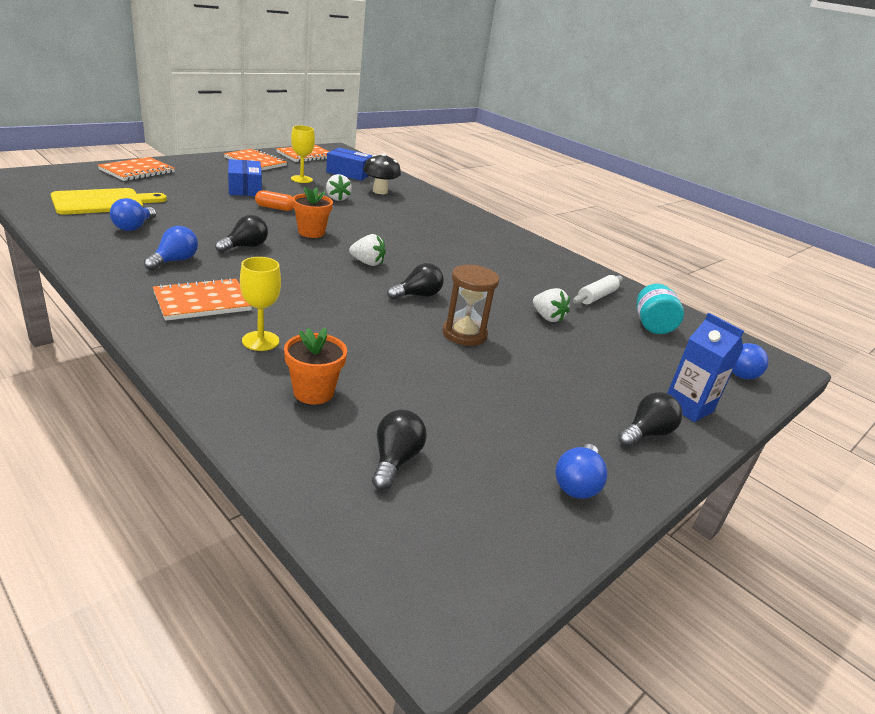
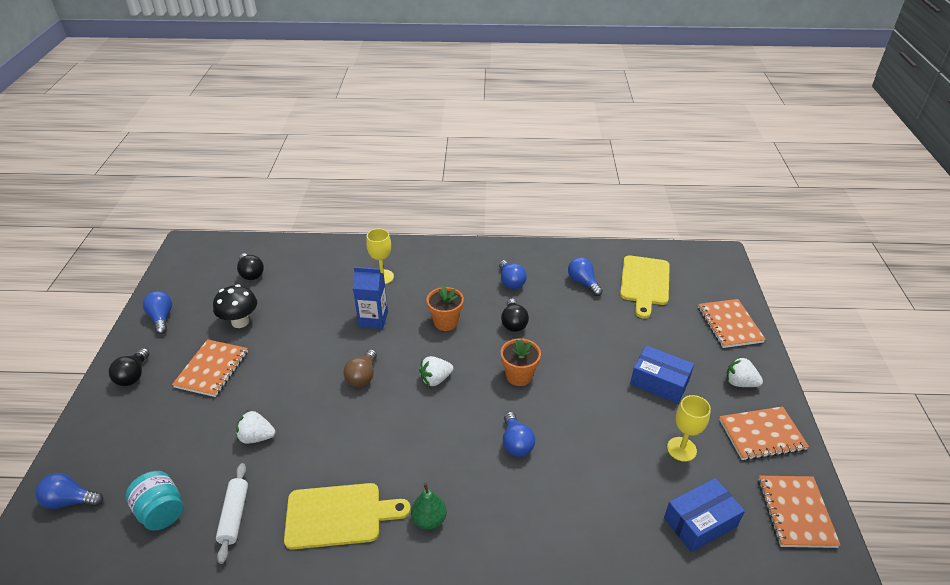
camera: 140 degrees right, 10 degrees up
orange notebook [153,277,252,321] -> orange notebook moved to [172,339,248,397]
orange capsule [255,190,294,211] -> none
orange flower pot [284,327,347,404] -> orange flower pot moved to [427,285,464,331]
white strawberry [326,174,352,201] -> white strawberry moved to [726,357,763,387]
black mushroom [363,153,401,194] -> black mushroom moved to [213,284,257,328]
black light bulb [387,263,444,300] -> brown light bulb [343,349,377,387]
brown hourglass [443,265,499,346] -> none
blue carton [667,313,744,422] -> blue carton moved to [353,267,388,329]
none -> yellow cutting board [284,483,411,550]
none -> green pear [411,483,447,530]
none -> blue light bulb [503,412,535,457]

